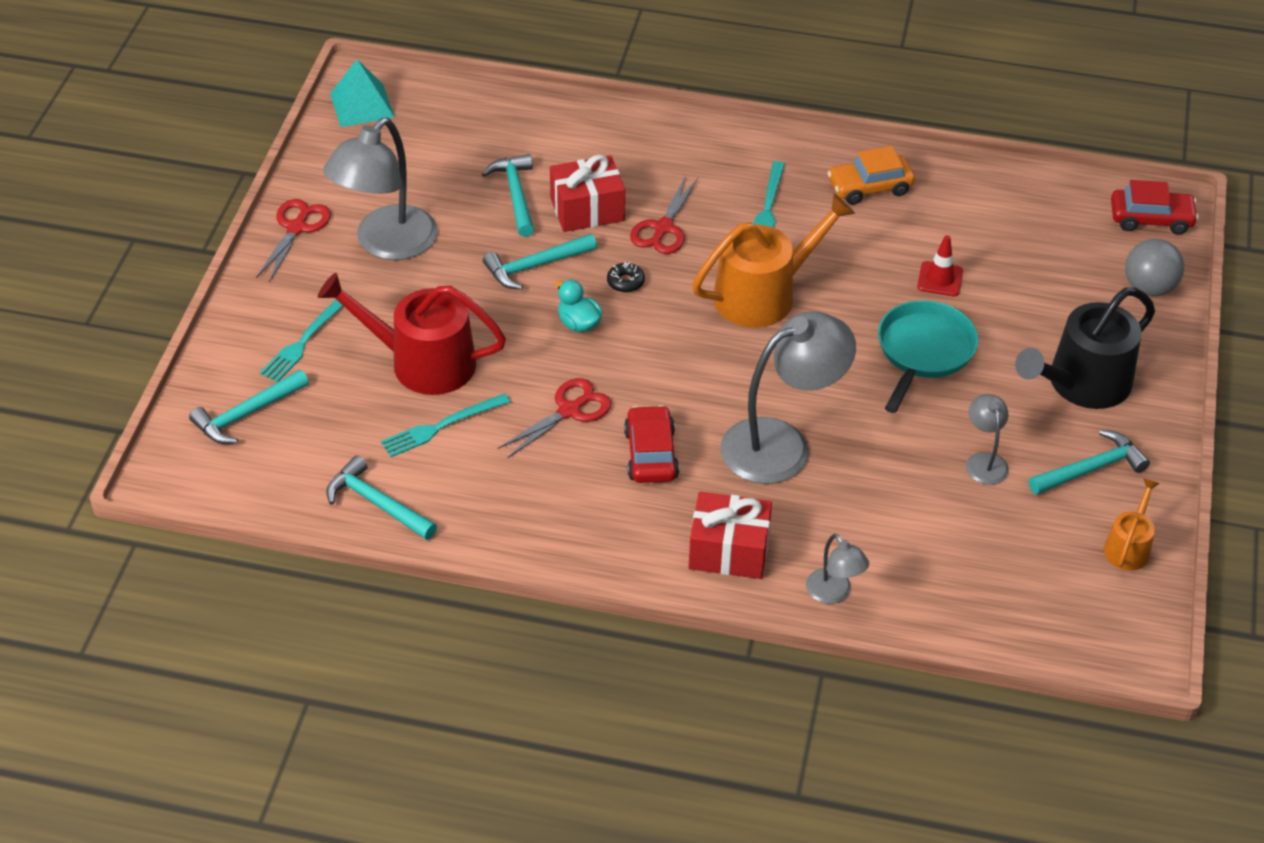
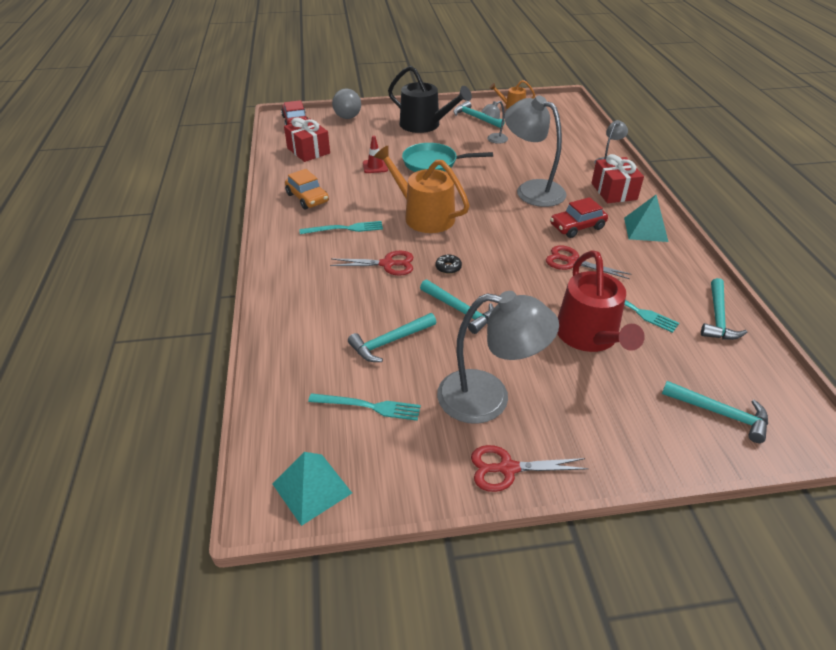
camera: 110 degrees left, 5 degrees down
turquoise fork [260,299,343,382] -> turquoise fork moved to [308,393,421,421]
red gift [550,155,625,232] -> red gift moved to [284,117,330,162]
turquoise duck [555,280,602,332] -> none
none -> turquoise pyramid [624,195,668,242]

